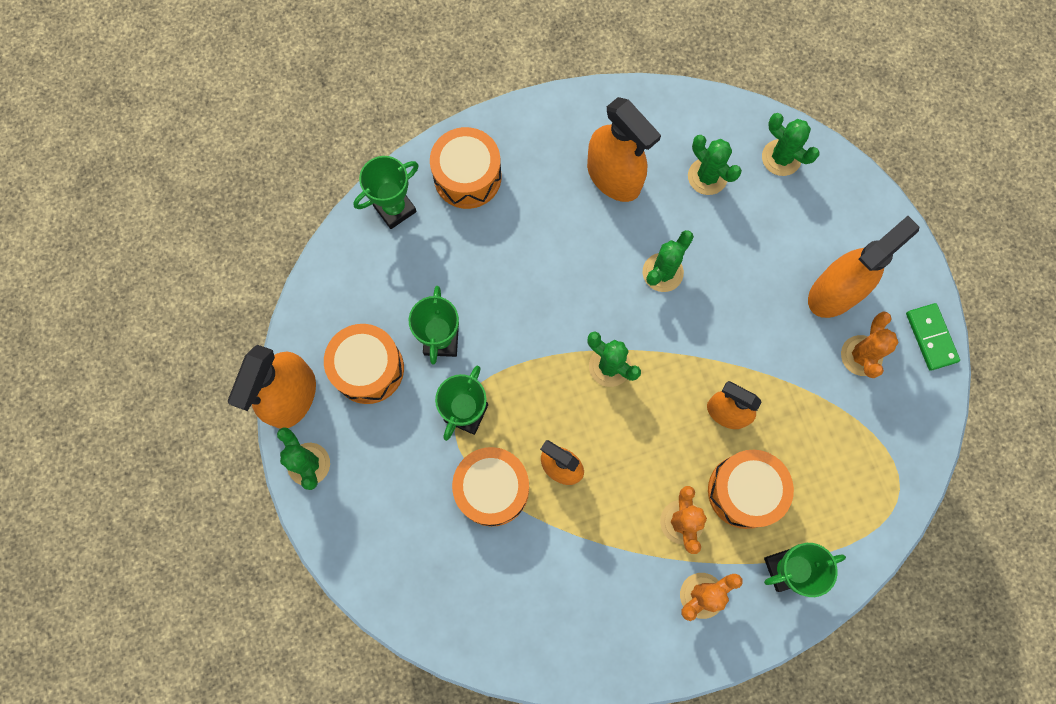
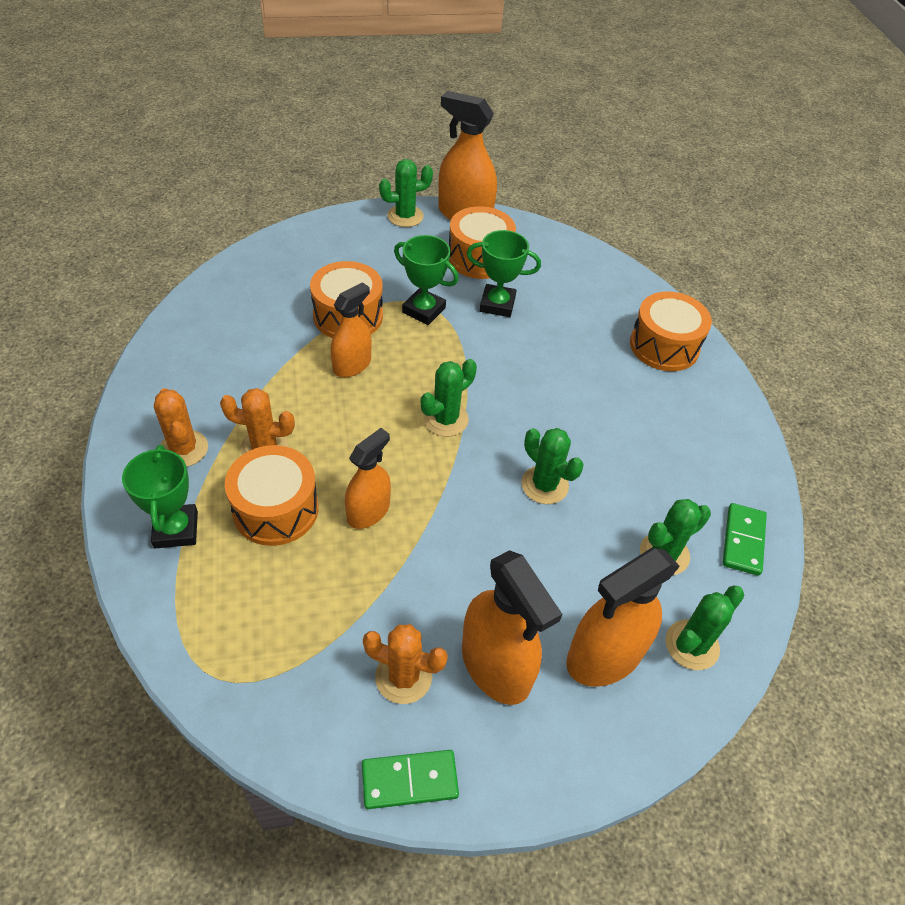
camera: 95 degrees right, 25 degrees down
green trophy [353,156,419,229] -> none
orange spray bottle [587,97,661,202] -> orange spray bottle moved to [566,548,680,687]
none -> green domino [723,503,767,576]

